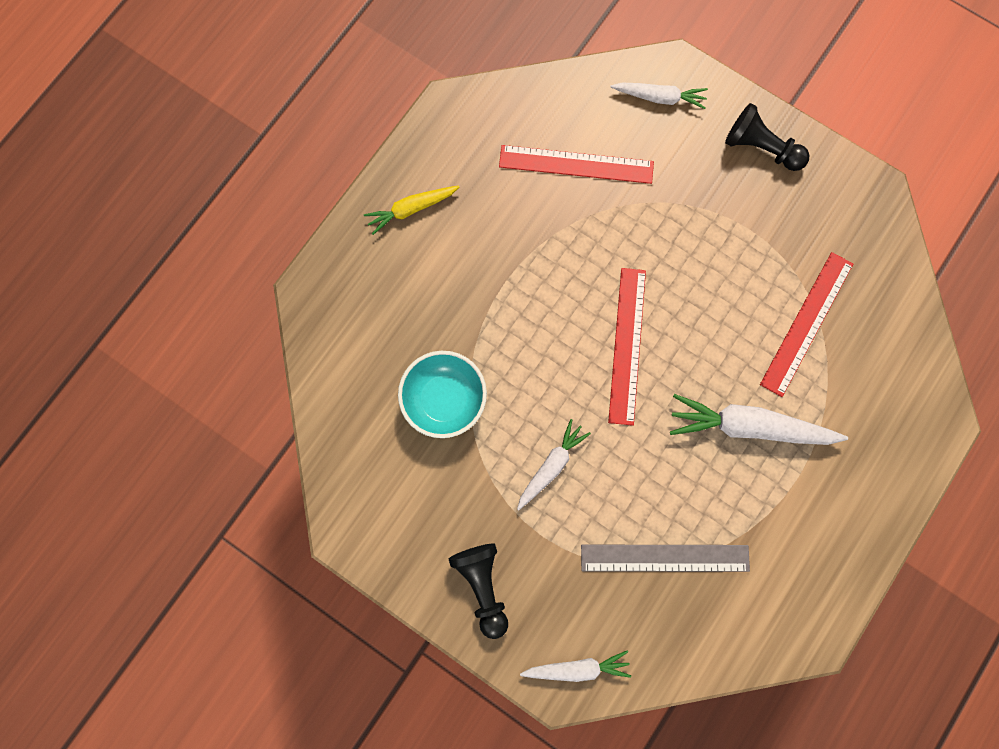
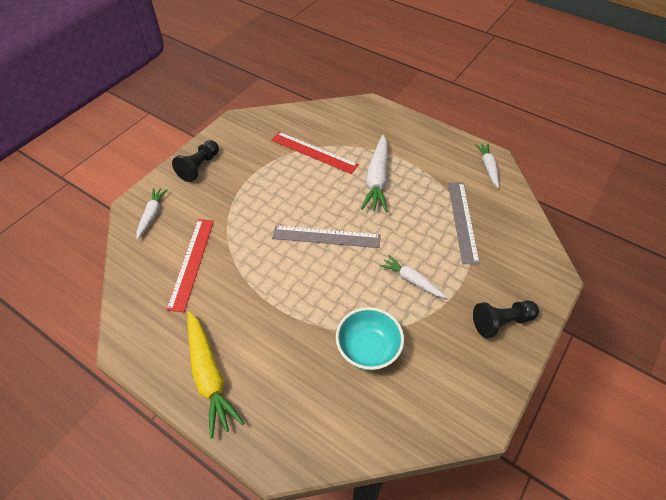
camera: 90 degrees left, 25 degrees down
yellow carrot [364,185,459,235] -> yellow carrot [187,311,244,439], size x1.67
white carrot [520,651,631,682] -> white carrot moved to [475,143,499,188]
red ruler [608,268,646,426] -> grey ruler [272,225,381,248]

